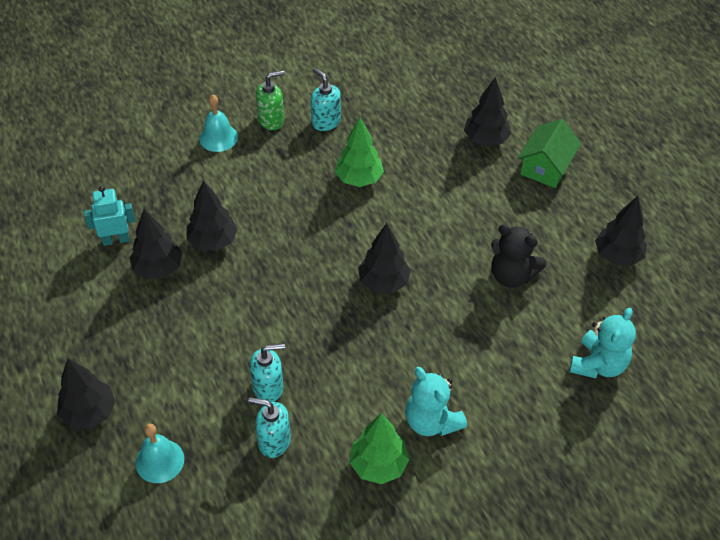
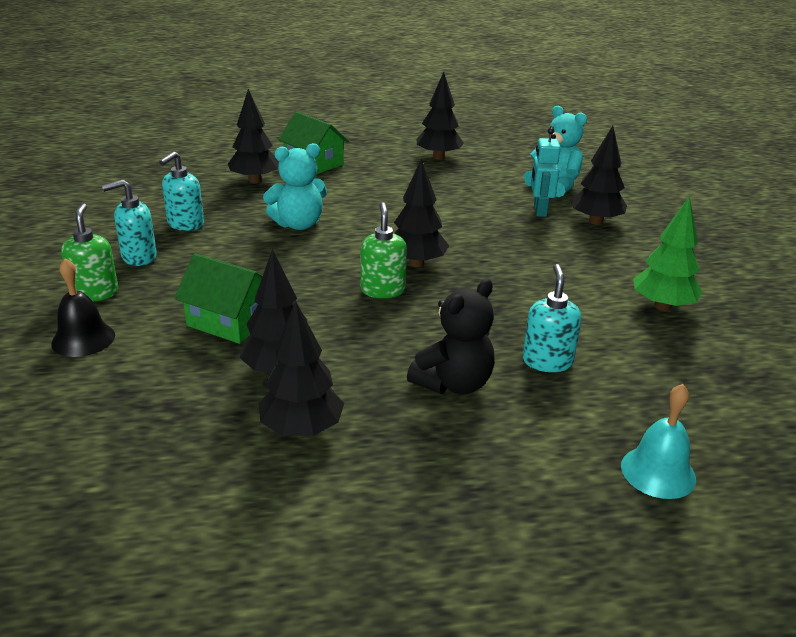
camera: 75 degrees left, 20 degrees down
black tree [57,359,116,429] -> black tree moved to [570,126,627,225]
turquoise robot [84,186,135,246] -> turquoise robot moved to [531,127,561,217]
turquoise bell [199,94,238,152] -> black bell [51,258,115,357]
turquoise soap dispenser [248,397,291,458] -> turquoise soap dispenser moved to [159,151,204,231]
green tree [335,117,384,187] -> none
turquoise teddy bear [405,367,467,436] -> turquoise teddy bear moved to [263,143,327,230]
black teddy bear [491,224,546,288] -> black teddy bear moved to [407,279,495,394]
none -> green house [174,253,263,344]
none -> green soap dispenser [360,202,407,298]

